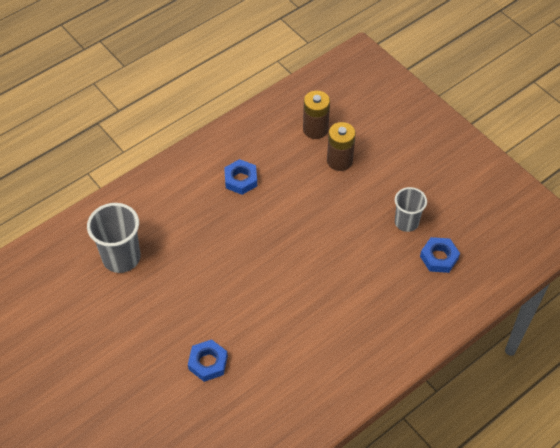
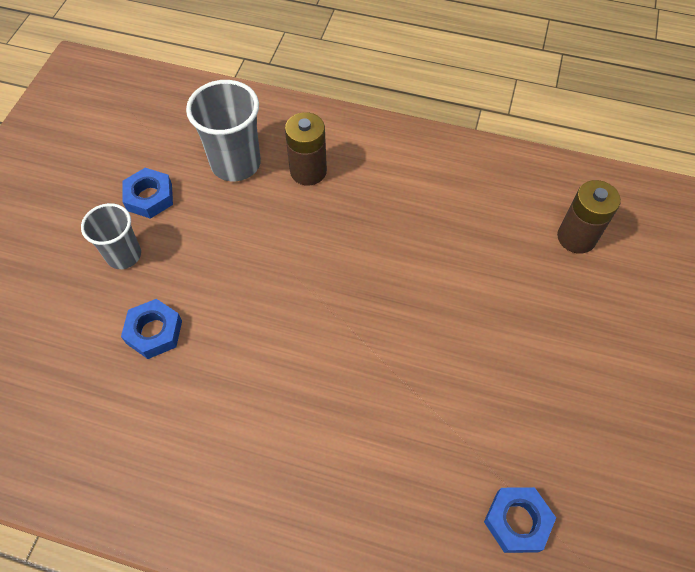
camera: 55 degrees right, 5 degrees up
blue nut [224,159,257,195] -> blue nut moved to [122,168,173,219]
brown battery [327,122,356,171] -> brown battery moved to [285,112,327,186]
grey cup [395,187,427,232] -> grey cup moved to [81,203,141,269]

